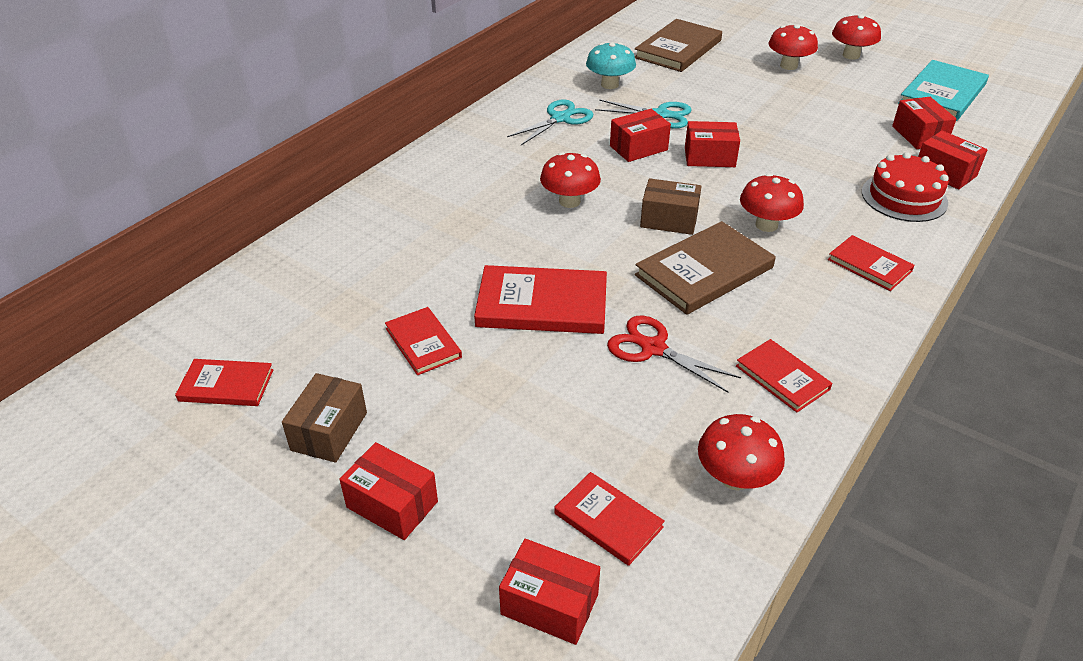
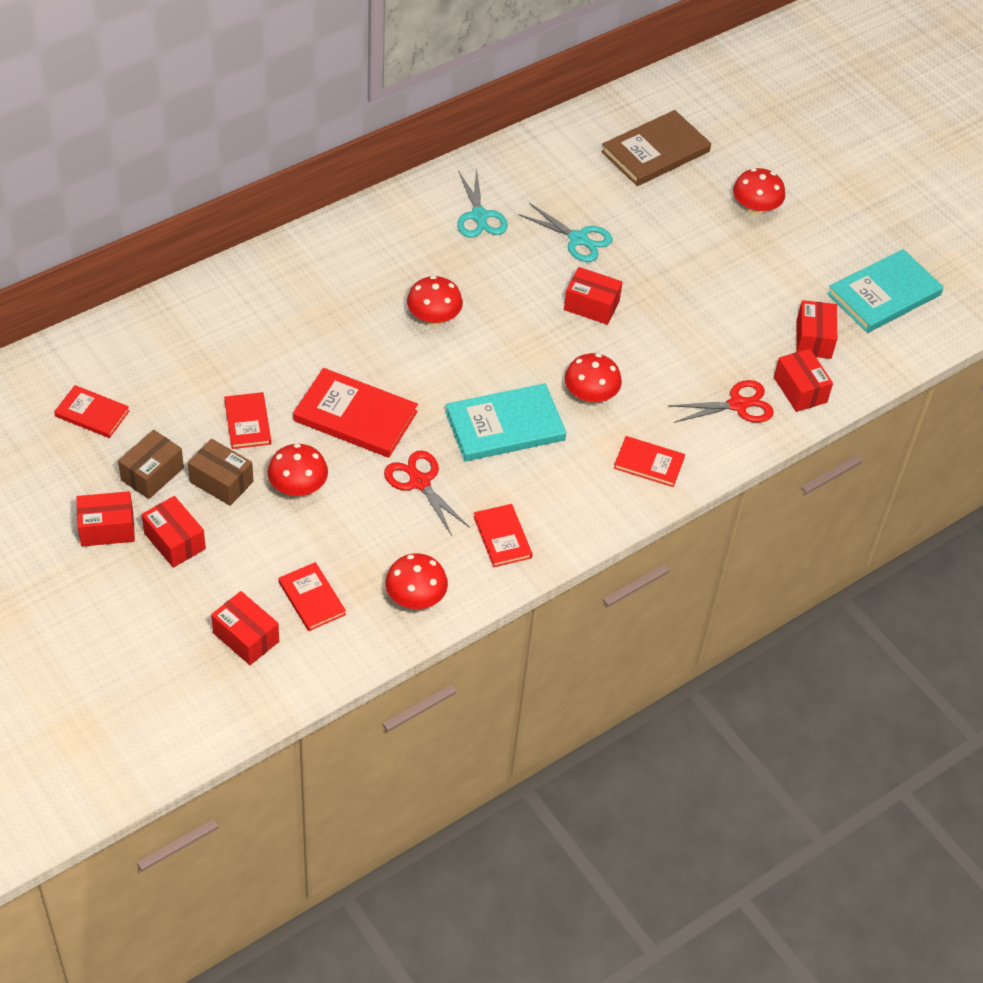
camera: 15 degrees right, 10 degrees up
turquoise scissors [507,99,593,145] -> turquoise scissors turned 105 degrees clockwise [457,168,508,238]
turquoise mushroom [586,42,636,89] -> none
red box [610,109,671,162] -> red box moved to [76,491,135,547]
brown book [635,221,776,315] -> turquoise book [445,383,567,461]
brown box [640,178,702,235] -> brown box moved to [188,439,253,506]
red book [828,235,915,291] -> red book turned 45 degrees counterclockwise [614,436,685,487]
red mushroom [832,14,881,60] -> red mushroom moved to [268,444,328,497]
red cake [862,152,949,222] -> red scissors [668,380,774,423]

